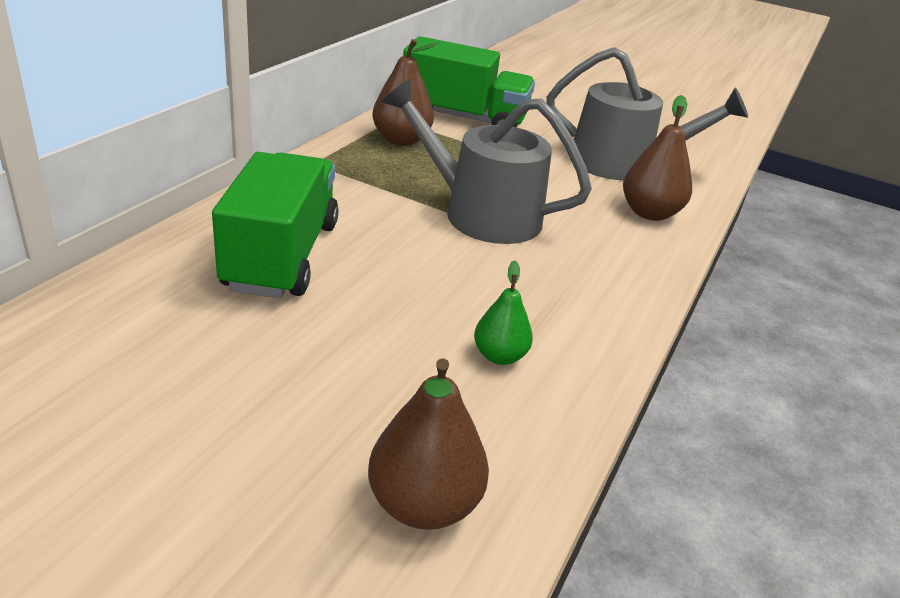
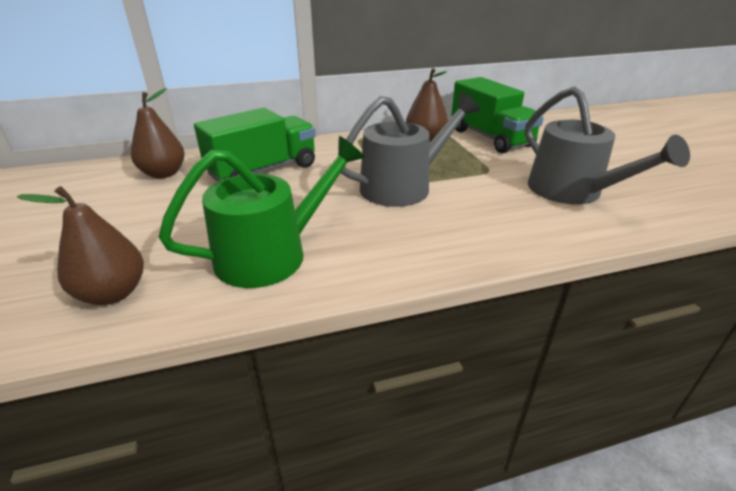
camera: 50 degrees right, 0 degrees up
grey watering can [382,79,592,244] -> grey watering can turned 75 degrees clockwise [341,93,480,207]
green pear [474,260,533,365] -> green watering can [159,136,365,288]
brown pear [623,95,692,221] -> brown pear moved to [131,88,185,179]

